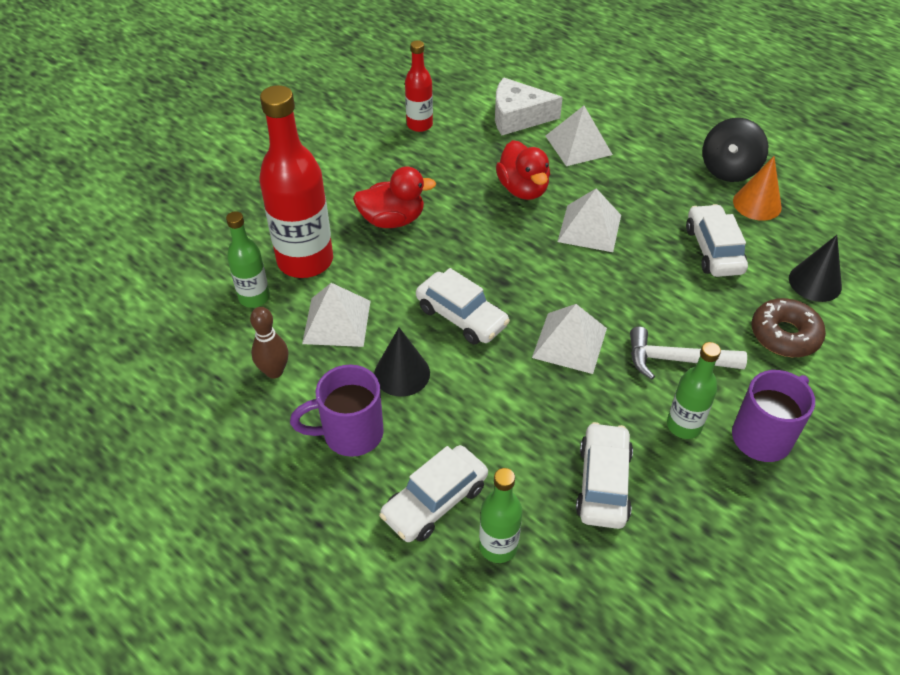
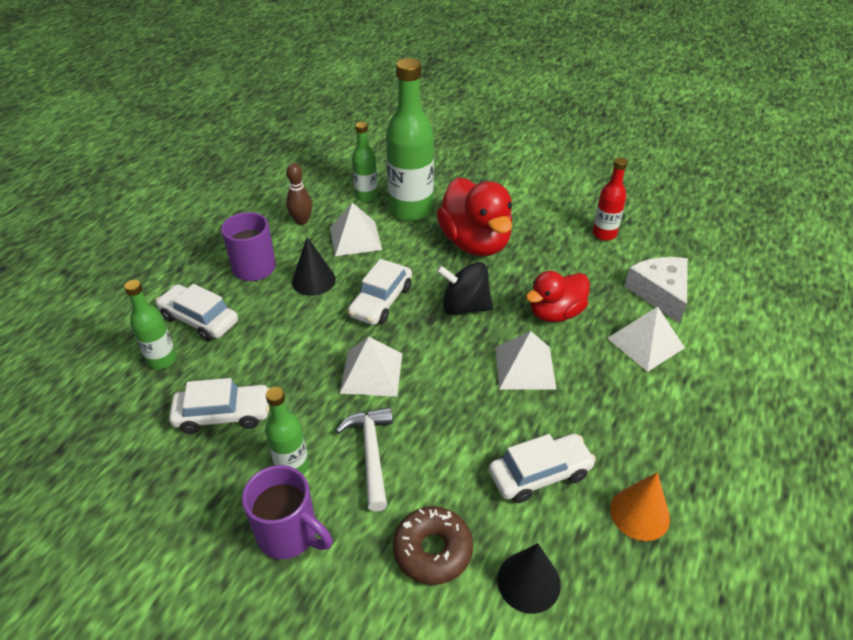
camera: 75 degrees right, 5 degrees down
red bottle [259,85,333,278] -> green bottle [386,58,434,221]
red duck [353,166,436,228] -> red duck [437,177,512,256], size x1.55
black spinning top [703,118,768,182] -> black spinning top moved to [437,262,493,315]

